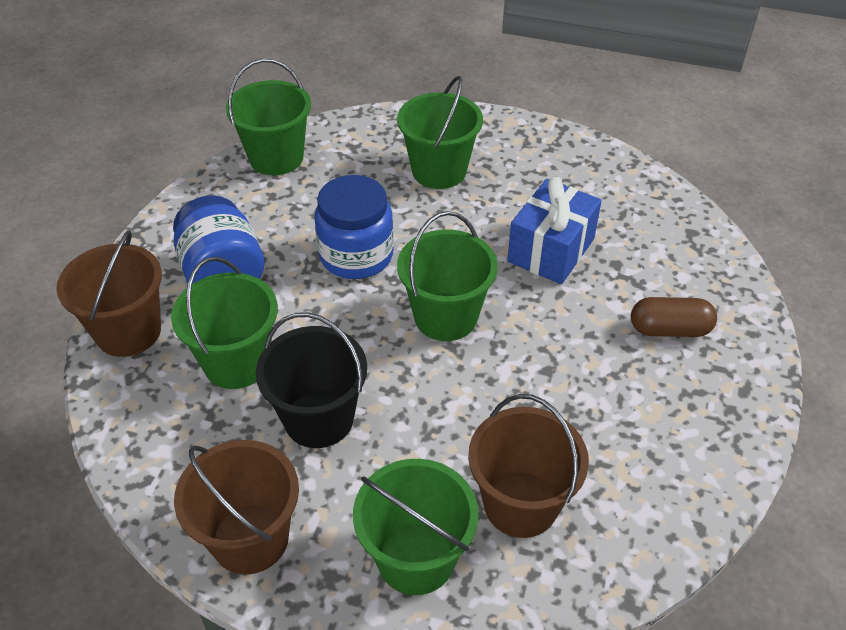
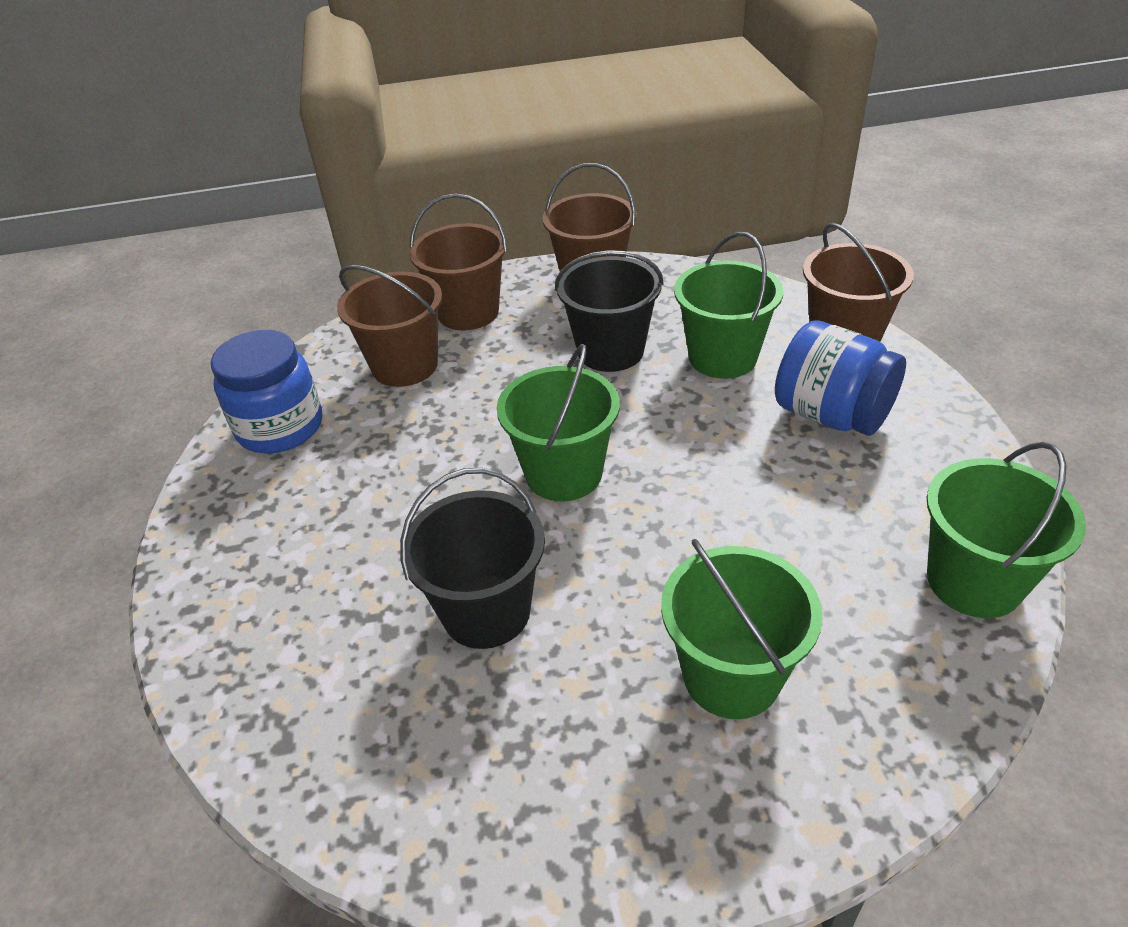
camera: 155 degrees right, 5 degrees down
blue jar [314,175,394,279] -> blue jar moved to [211,330,322,454]
green bucket [353,459,479,595] -> brown bucket [409,194,508,330]
blue gift [507,177,602,284] -> black bucket [400,468,545,649]
brown capsule [631,297,717,337] -> none

